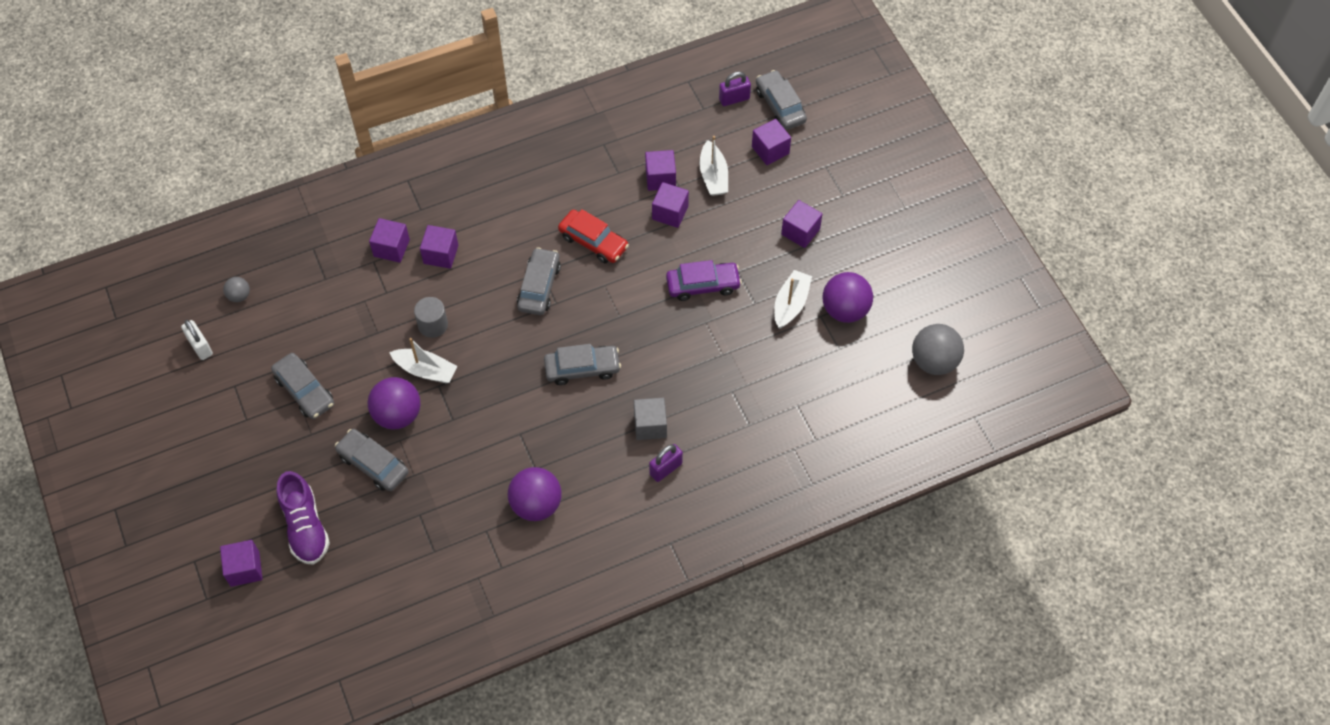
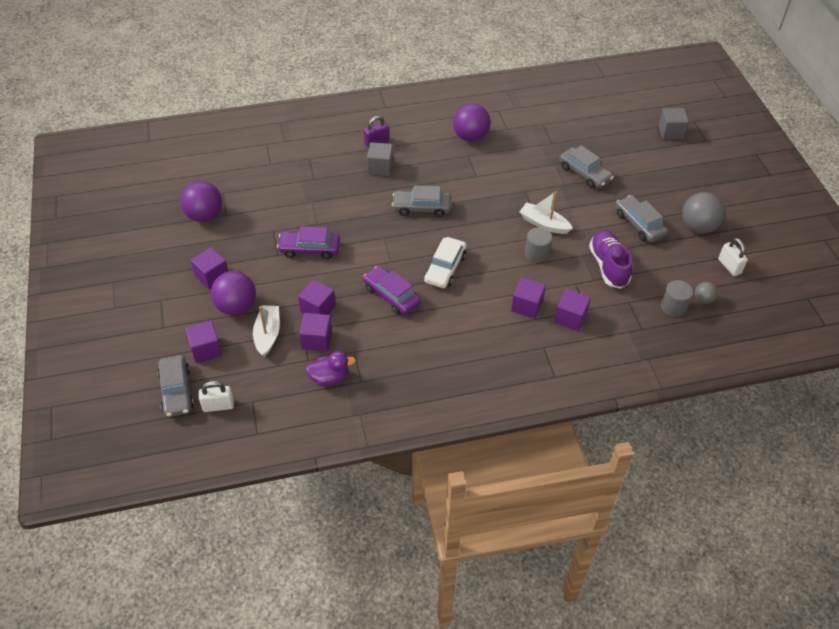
camera: 170 degrees left, 10 degrees down
purple cube [220,540,262,587] -> grey cube [658,108,689,139]
purple shoe [277,471,330,564] -> purple shoe moved to [589,230,632,289]
purple ball [368,377,421,430] -> purple ball moved to [211,271,256,315]
grey car [517,247,561,315] -> white car [424,237,466,288]
red car [558,209,629,264] -> purple car [363,266,421,315]
purple padlock [719,72,751,106] -> white padlock [199,381,234,412]
white boat [774,270,812,328] -> none
grey ball [912,324,964,375] -> grey ball moved to [682,192,725,233]
none -> purple duck [305,351,356,387]
none -> grey cylinder [661,280,693,317]

